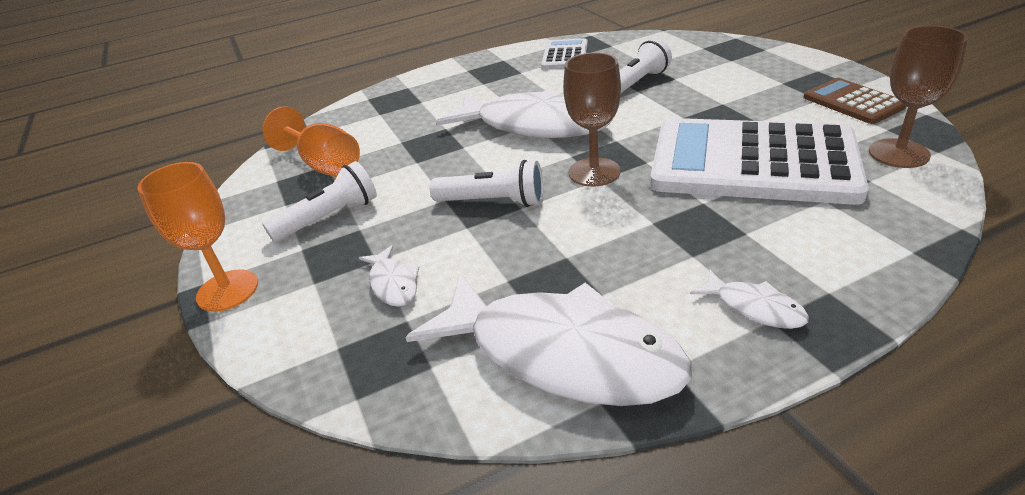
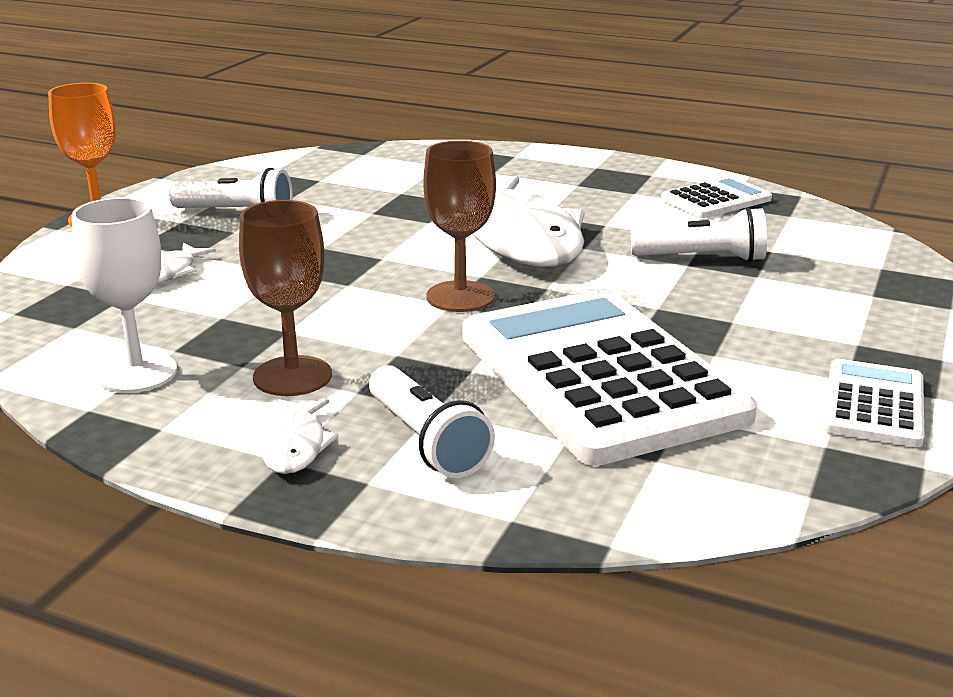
camera: 45 degrees right, 10 degrees down
orange goblet [262,106,360,177] -> none
white fish [405,273,692,406] -> white goblet [72,197,177,393]
white flashlight [430,160,543,207] -> white flashlight moved to [369,365,495,478]
brown calculator [803,78,907,124] -> white calculator [822,359,924,447]
brown goblet [869,25,968,168] -> brown goblet moved to [239,200,332,396]

